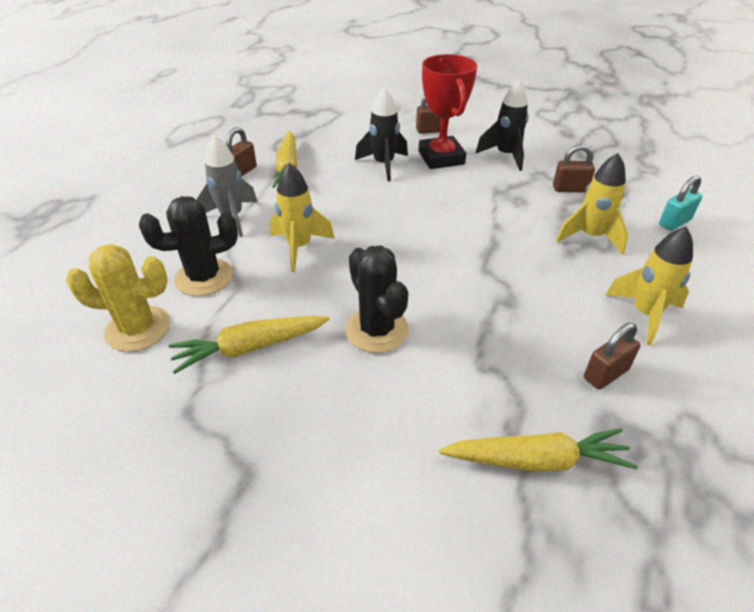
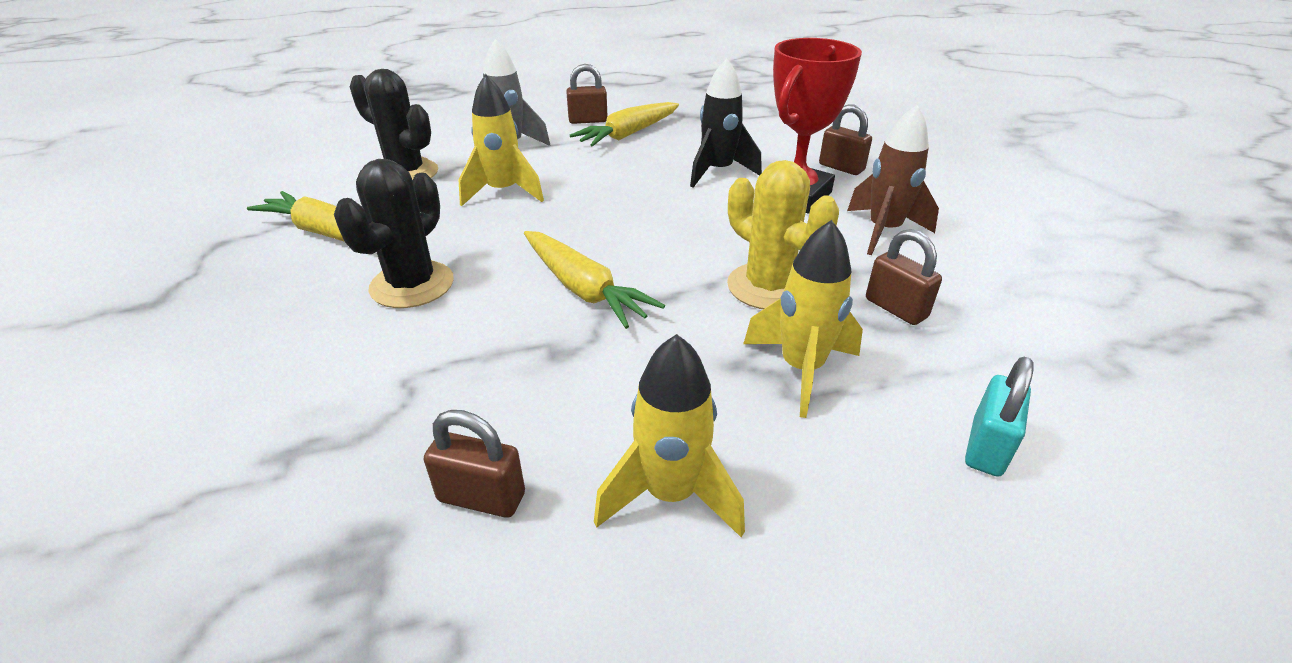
camera: 50 degrees right, 5 degrees down
yellow cactus [66,244,170,352] -> yellow cactus moved to [727,160,839,309]
yellow carrot [439,428,637,472] -> yellow carrot moved to [524,231,665,329]
black rocket [475,80,529,171] -> brown rocket [847,105,939,255]
turquoise padlock [659,176,702,231] -> turquoise padlock turned 75 degrees counterclockwise [965,357,1034,477]

